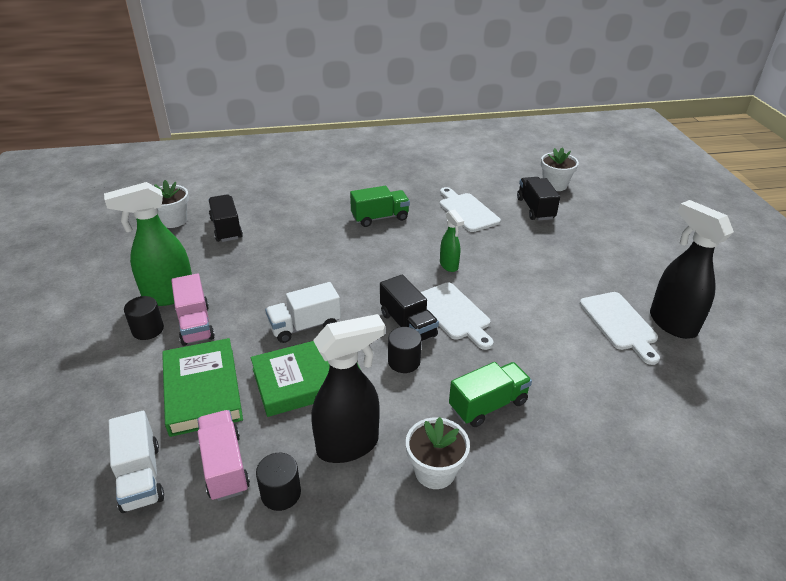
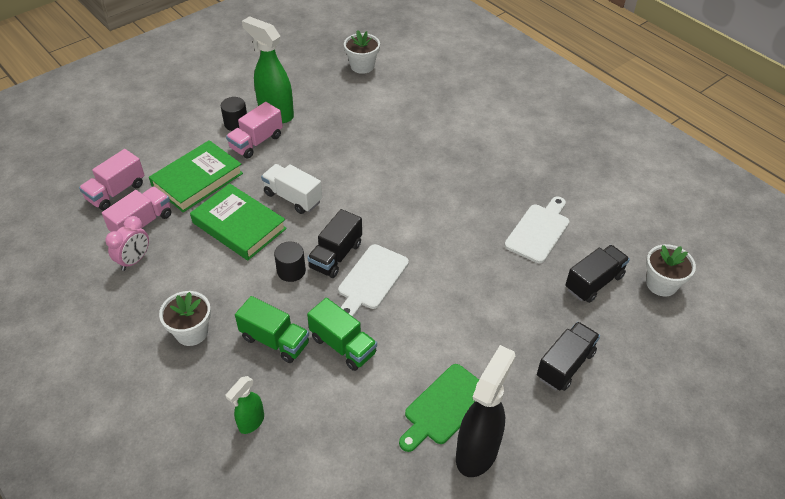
camera: 60 degrees right, 10 degrees up
white truck [109,411,164,513] -> pink truck [79,149,145,211]
black truck [208,195,243,242] -> black truck moved to [537,322,600,391]
black cylinder [256,453,301,511] -> pink clock [105,216,149,271]
black spray bottle [311,314,385,463] -> none
green truck [350,186,410,227] -> green truck moved to [307,298,377,371]
green spray bottle [440,210,464,272] -> green spray bottle moved to [225,376,264,434]
white cutting board [580,292,660,365] -> green cutting board [399,364,479,452]

